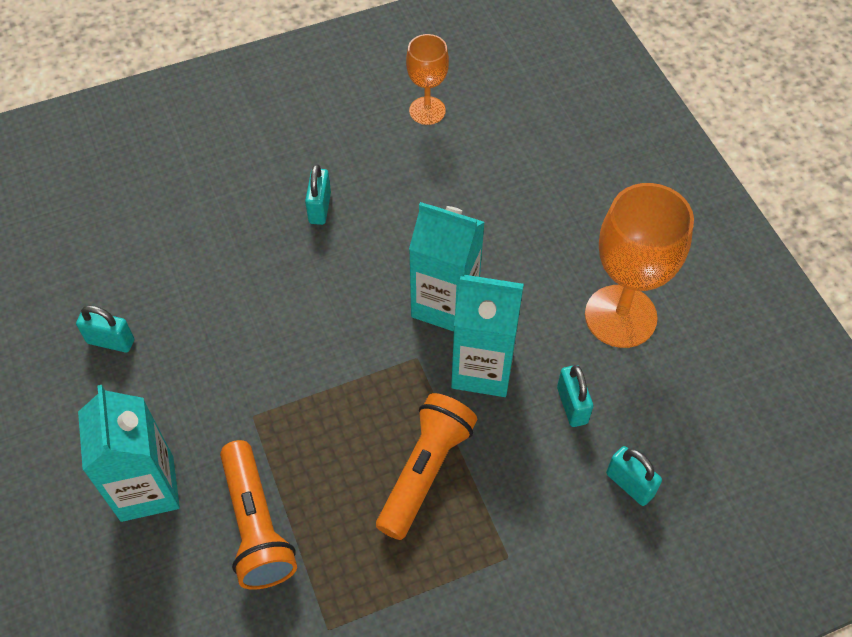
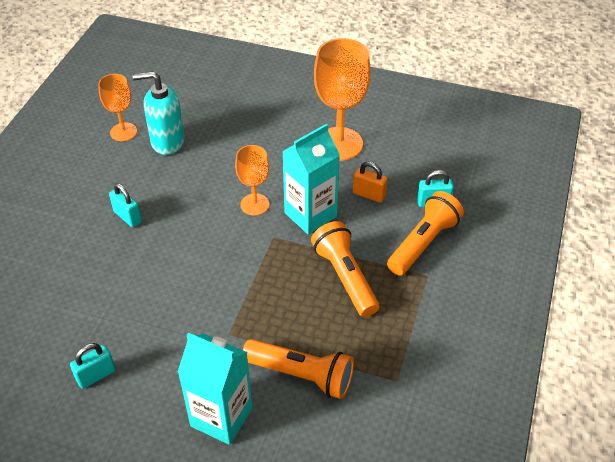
camera: 50 degrees left, 10 degrees down
turquoise carton [409,202,485,332] -> orange goblet [235,145,269,216]
turquoise padlock [557,365,593,427] -> orange padlock [353,162,387,203]
none -> turquoise soap dispenser [132,71,185,155]
none -> orange flashlight [387,191,464,275]

